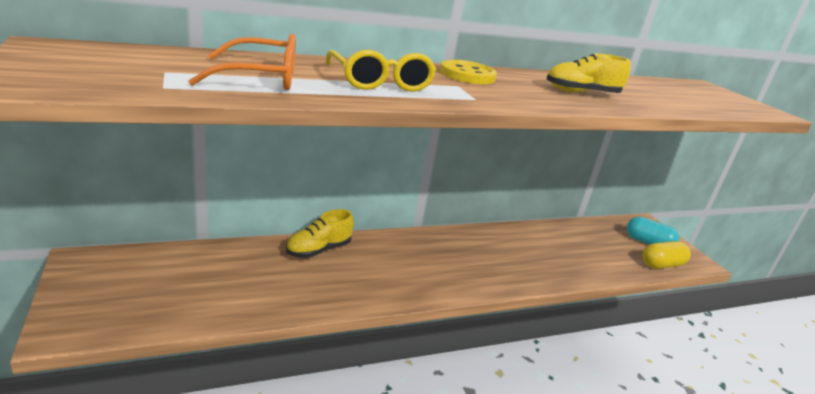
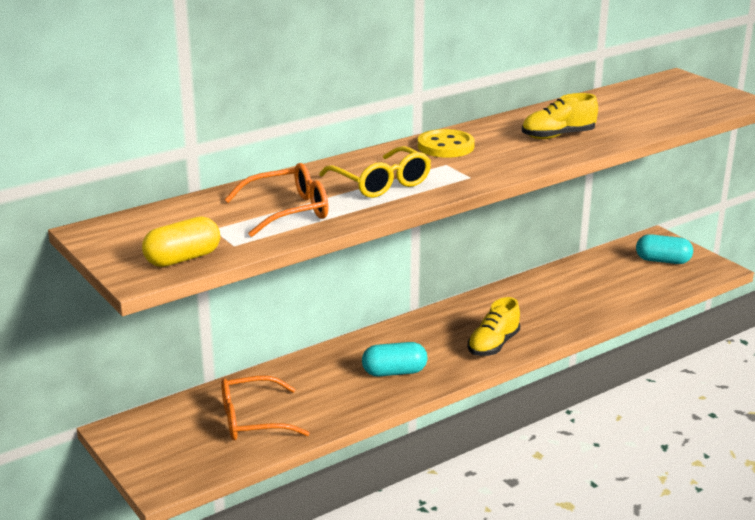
camera: 10 degrees left, 0 degrees up
yellow shoe [286,209,354,258] -> yellow shoe moved to [468,297,520,356]
yellow capsule [643,241,691,269] -> yellow capsule moved to [142,216,220,267]
none -> orange glasses [221,376,310,441]
none -> turquoise capsule [362,342,427,377]

